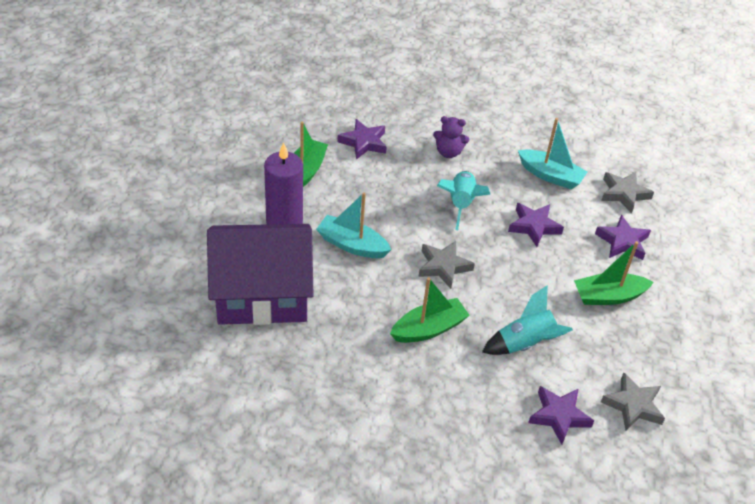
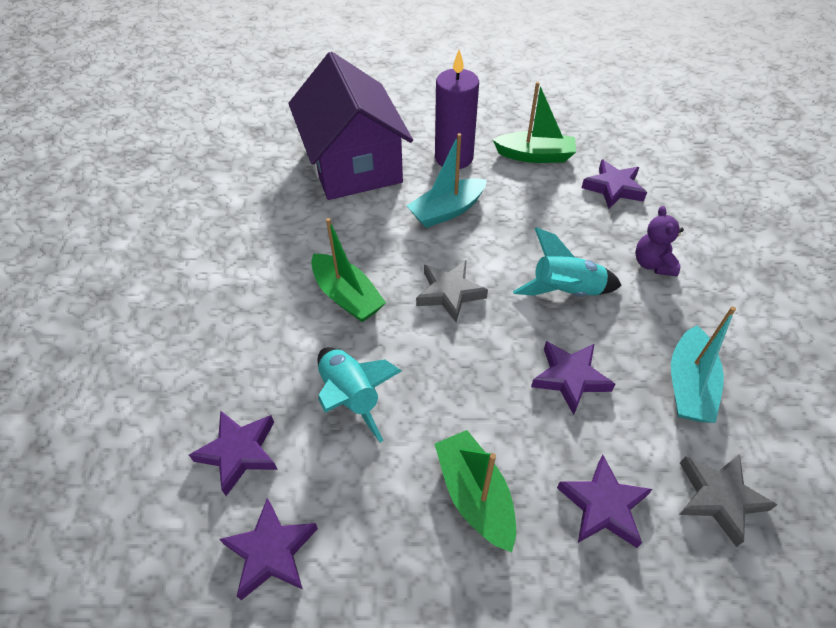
camera: 80 degrees right, 5 degrees up
turquoise boat [316,192,391,258] -> turquoise boat turned 135 degrees counterclockwise [407,133,487,228]
grey star [601,373,665,431] -> purple star [219,498,318,600]

